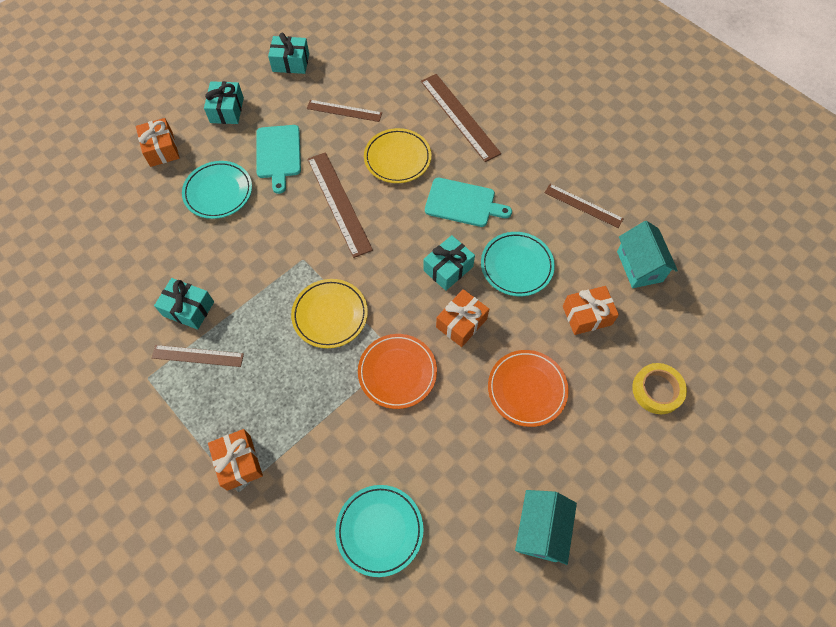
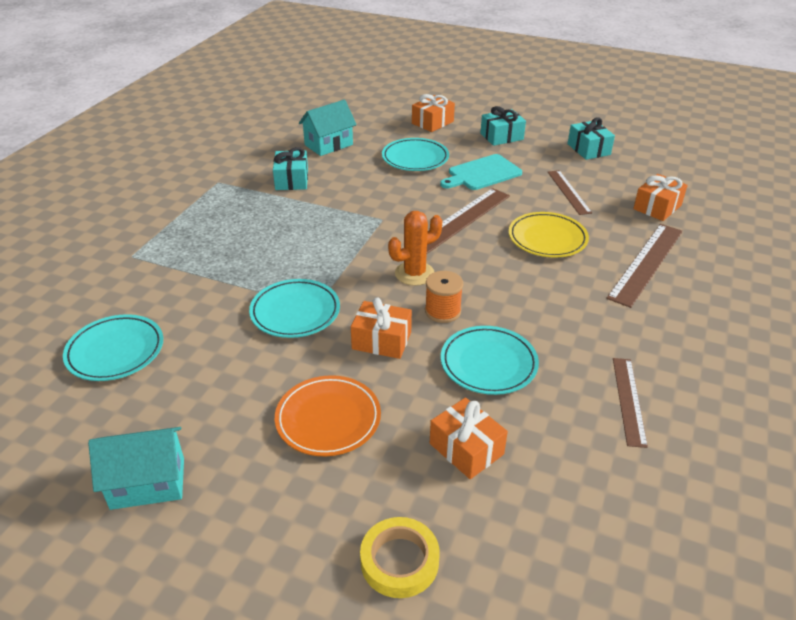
camera: 65 degrees right, 25 degrees down
brown ruler [152,345,244,367] -> none
orange gift [208,429,263,491] -> orange gift moved to [633,174,688,221]
yellow plate [291,279,368,348] -> none
orange plate [358,334,437,409] -> turquoise plate [249,279,340,338]
turquoise gift [423,235,475,291] -> orange spool [425,271,463,323]
turquoise cutting board [425,178,512,227] -> none
turquoise house [617,221,678,288] -> turquoise house moved to [299,100,357,156]
none -> orange cactus [388,211,442,286]

